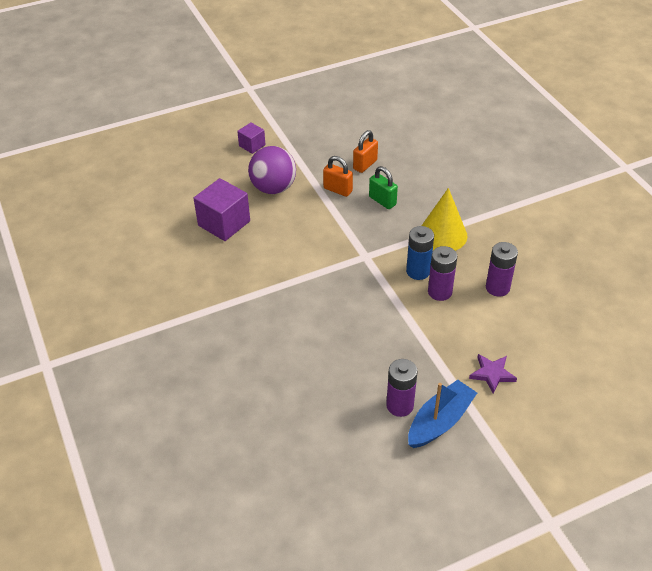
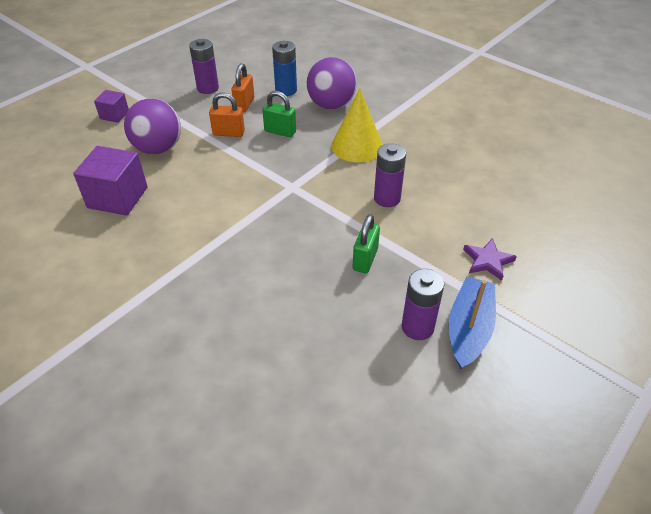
camera: 25 degrees left, 0 degrees up
blue battery [406,226,434,280] -> blue battery moved to [272,41,297,96]
purple battery [486,242,518,296] -> purple battery moved to [189,39,219,94]
none -> purple ball [307,57,357,109]
none -> green padlock [353,214,380,273]

